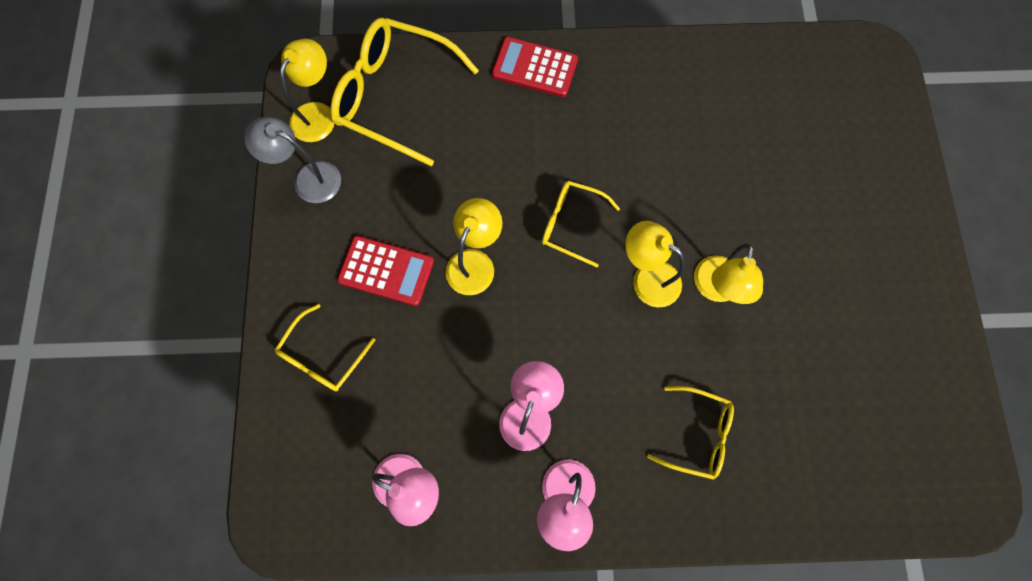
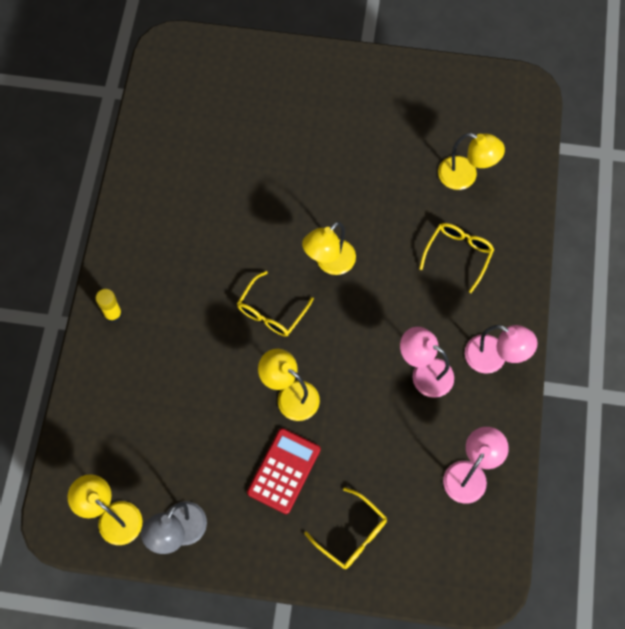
camera: 80 degrees left, 5 degrees down
yellow glasses [331,18,479,166] -> none
red calculator [492,37,578,97] -> yellow glue stick [96,289,122,323]
yellow lamp [694,244,763,304] -> yellow lamp moved to [438,133,505,190]

